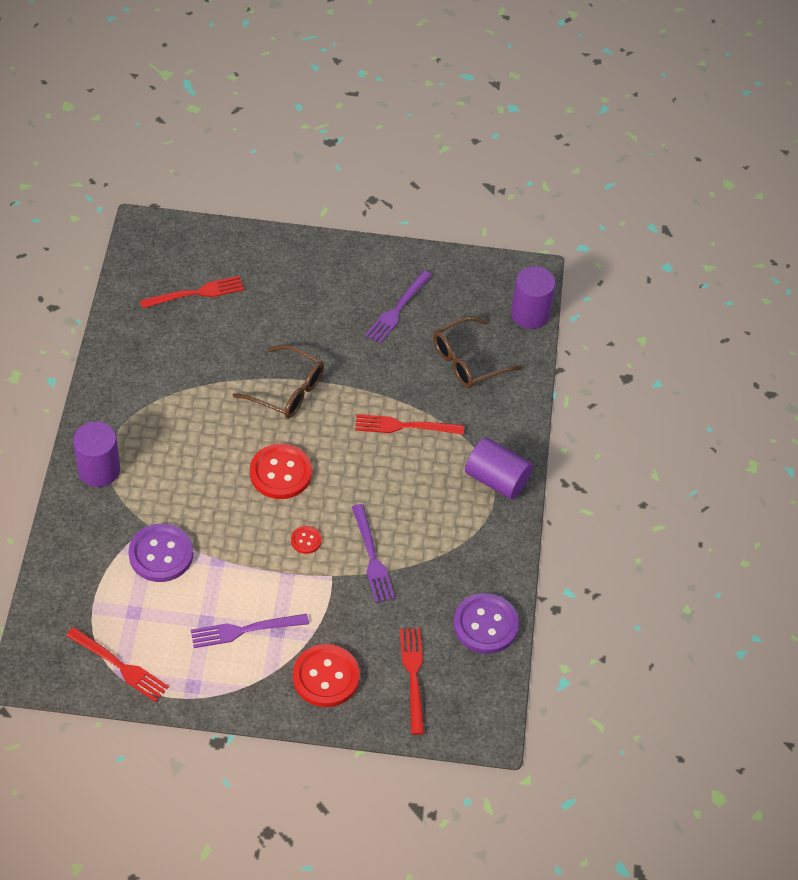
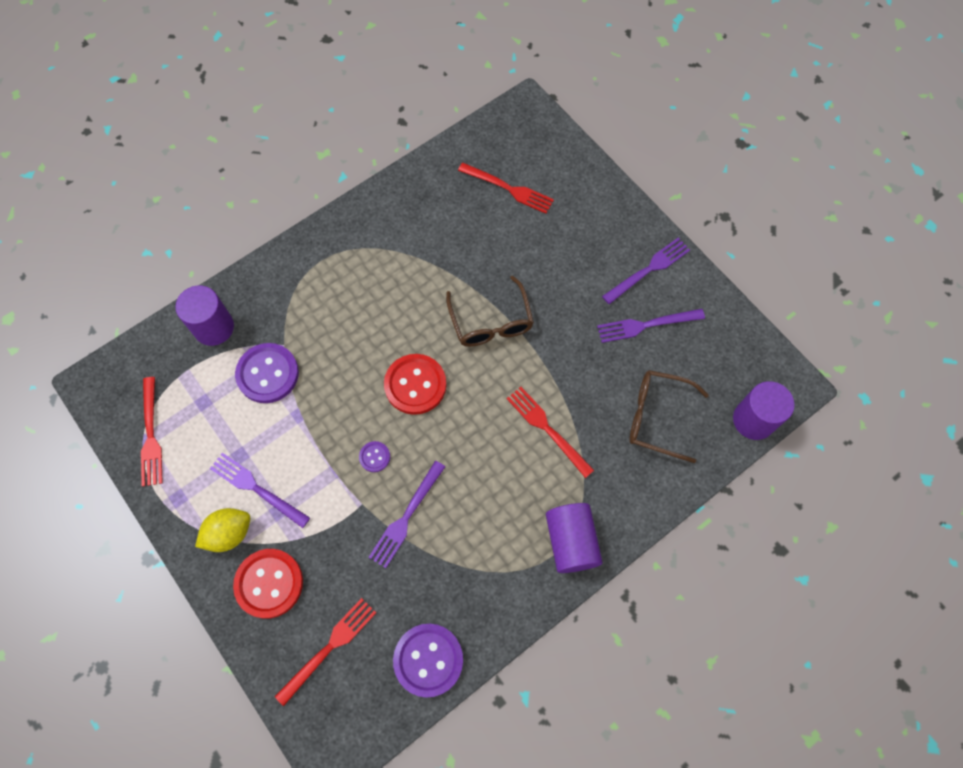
camera: 50 degrees right, 15 degrees up
purple cylinder [73,421,120,487] -> purple cylinder moved to [175,285,234,346]
red button [291,526,322,554] -> purple button [359,441,390,472]
none -> yellow lemon [195,508,250,552]
none -> purple fork [602,238,690,304]

